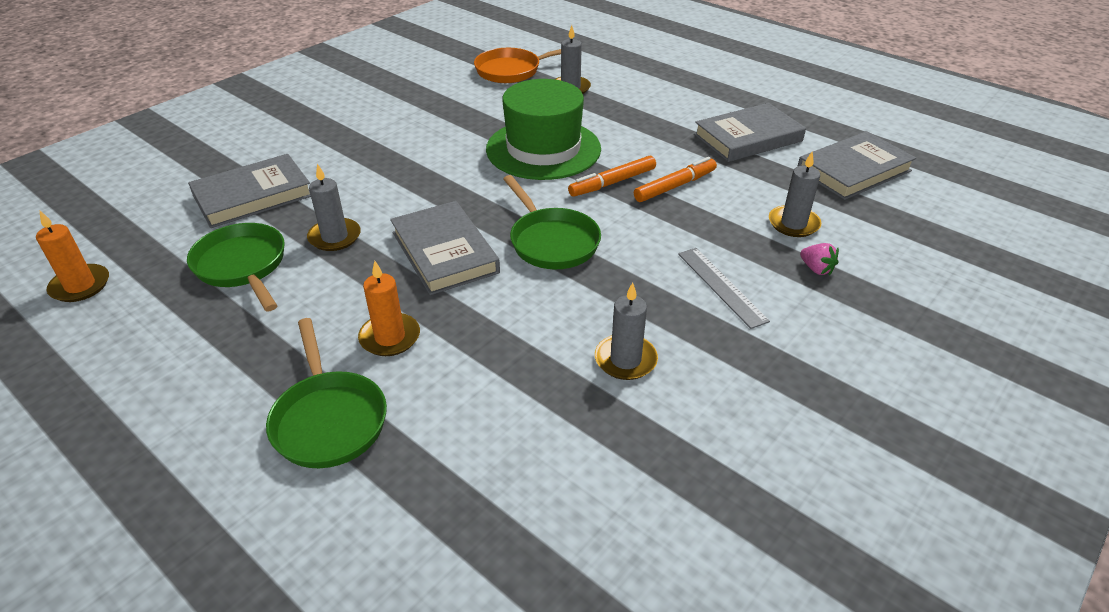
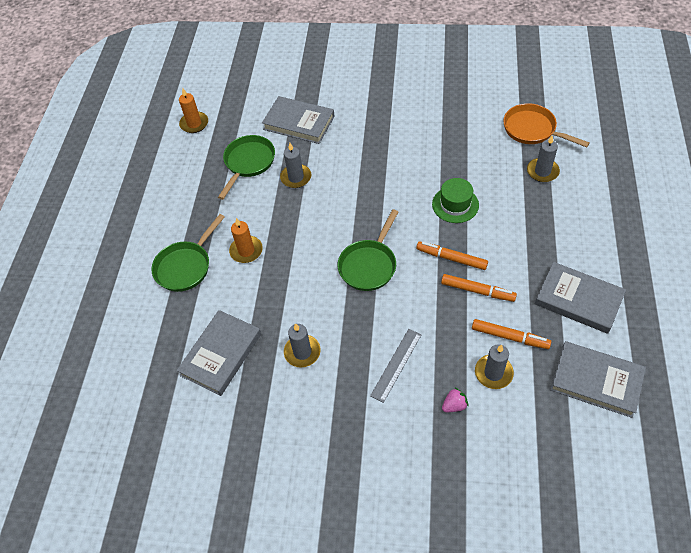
camera: 60 degrees right, 15 degrees up
grey book [390,201,500,295] -> grey book moved to [177,310,261,396]
green hat [486,79,601,180] -> green hat [432,178,479,223], size x0.56
pink strawberry [800,243,839,275] -> pink strawberry turned 135 degrees counterclockwise [442,388,468,412]
none -> orange marker [472,319,551,349]

